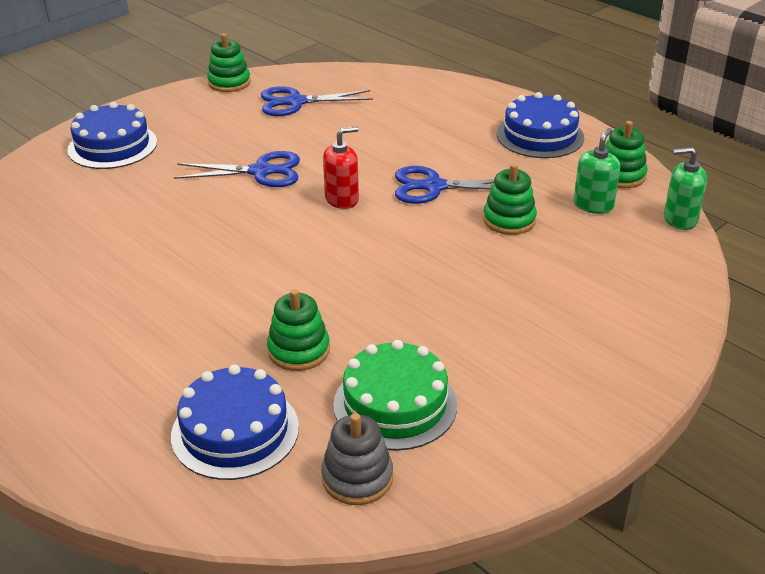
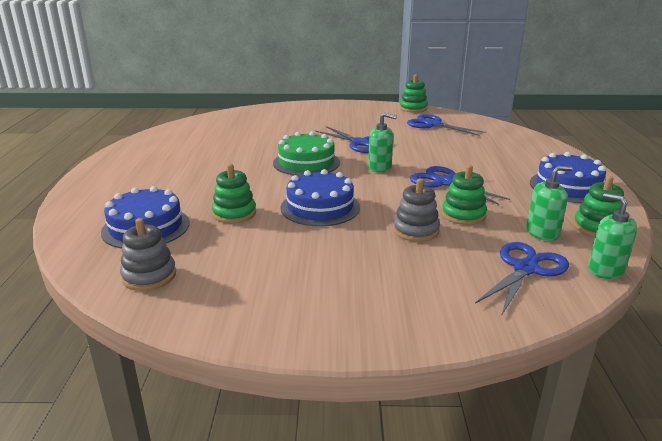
camera: 45 degrees right, 10 degrees down
blue cake [67,102,157,169] -> blue cake moved to [280,169,360,226]
red soap dispenser [323,126,359,209] -> green soap dispenser [368,113,397,173]
green cake [333,340,457,451] -> green cake moved to [273,131,340,176]
none -> grey stacking toy [393,179,440,242]
none -> blue scissors [475,242,569,314]

